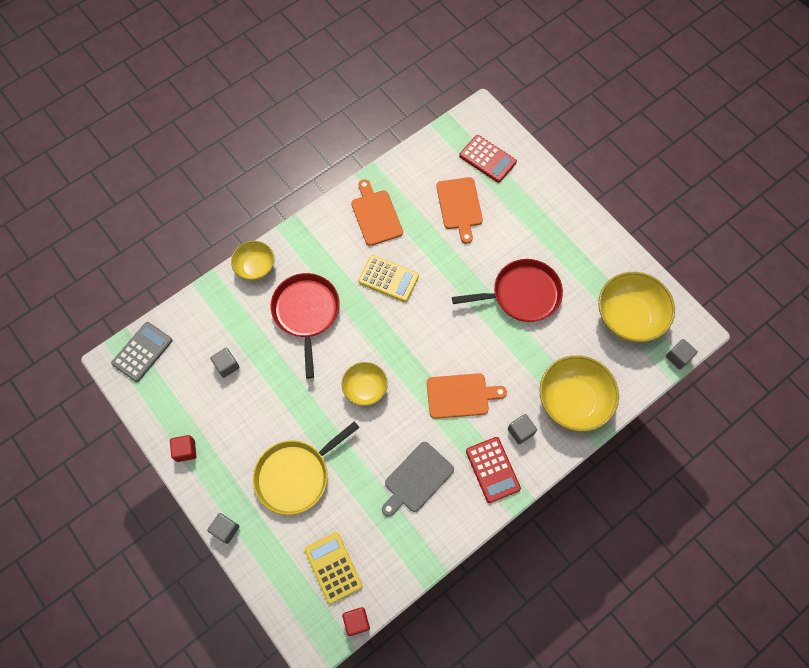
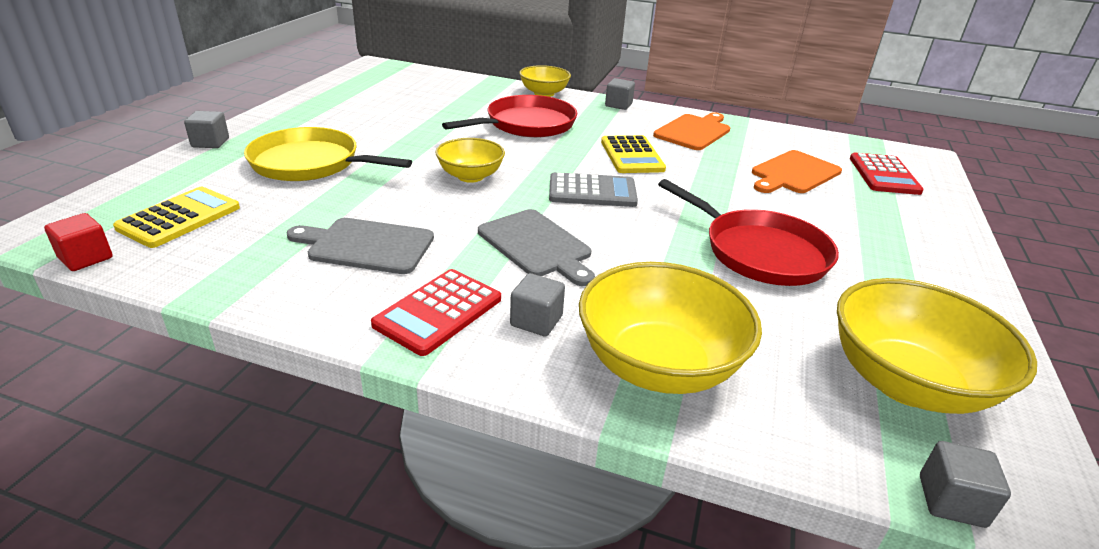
camera: 55 degrees right, 35 degrees down
grey calculator [111,322,173,382] -> grey calculator moved to [549,172,638,207]
red cube [170,435,196,462] -> none
grey cube [210,348,240,378] -> grey cube moved to [605,78,635,110]
orange cutting board [427,373,507,419] -> grey cutting board [478,209,595,286]

